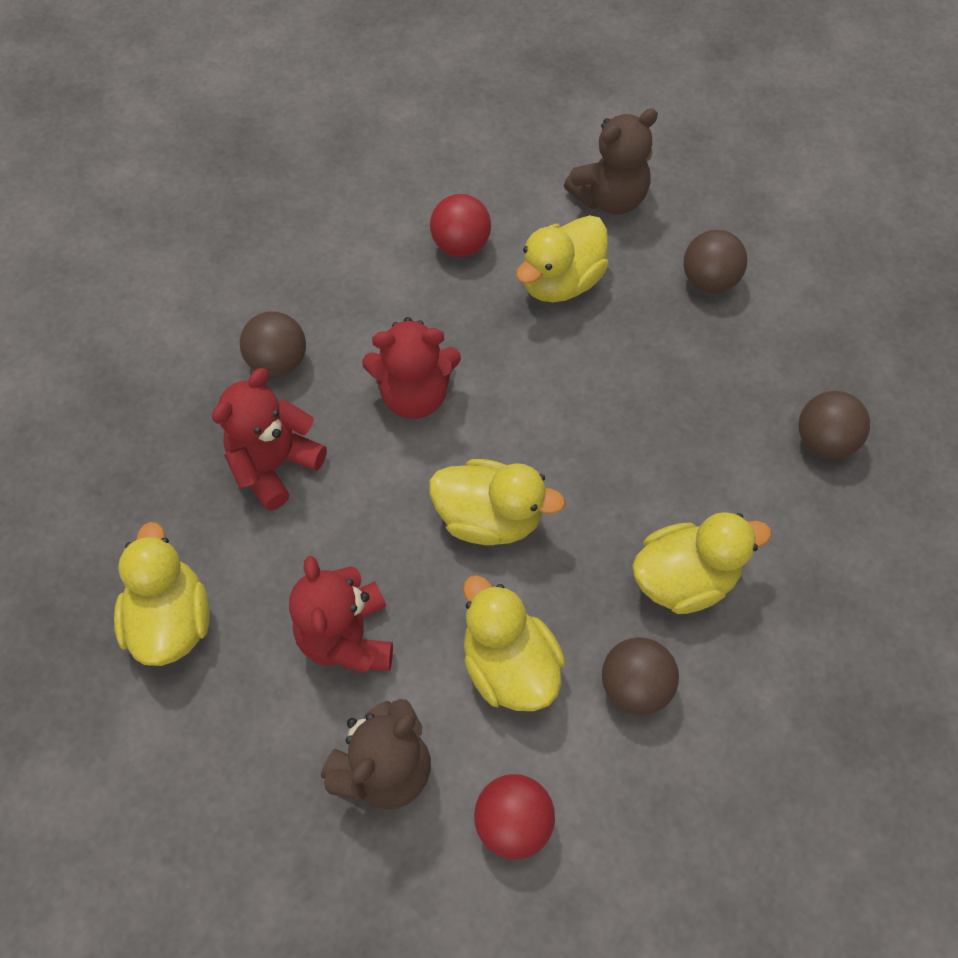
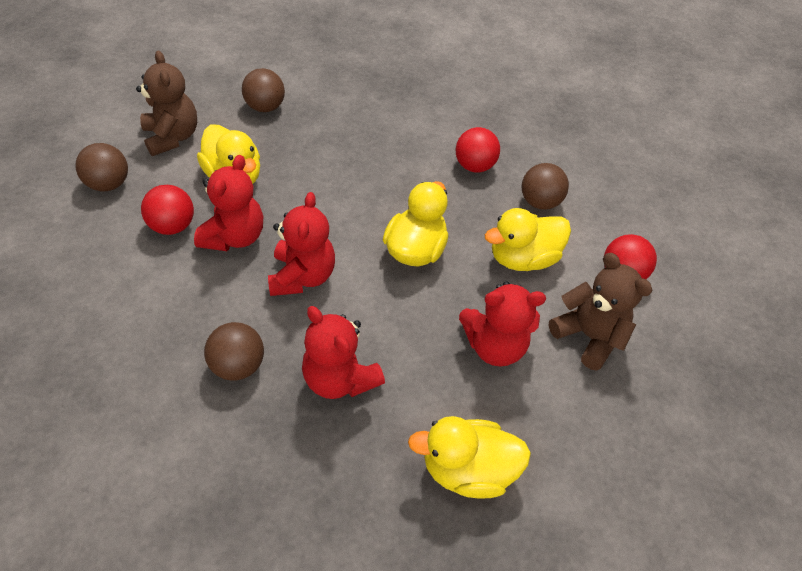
camera: 85 degrees left, 10 degrees down
yellow duck [632,512,772,614] -> red ball [456,127,500,173]
brown ball [799,391,870,459] -> brown ball moved to [75,143,128,191]
none -> red teddy bear [194,155,263,251]

